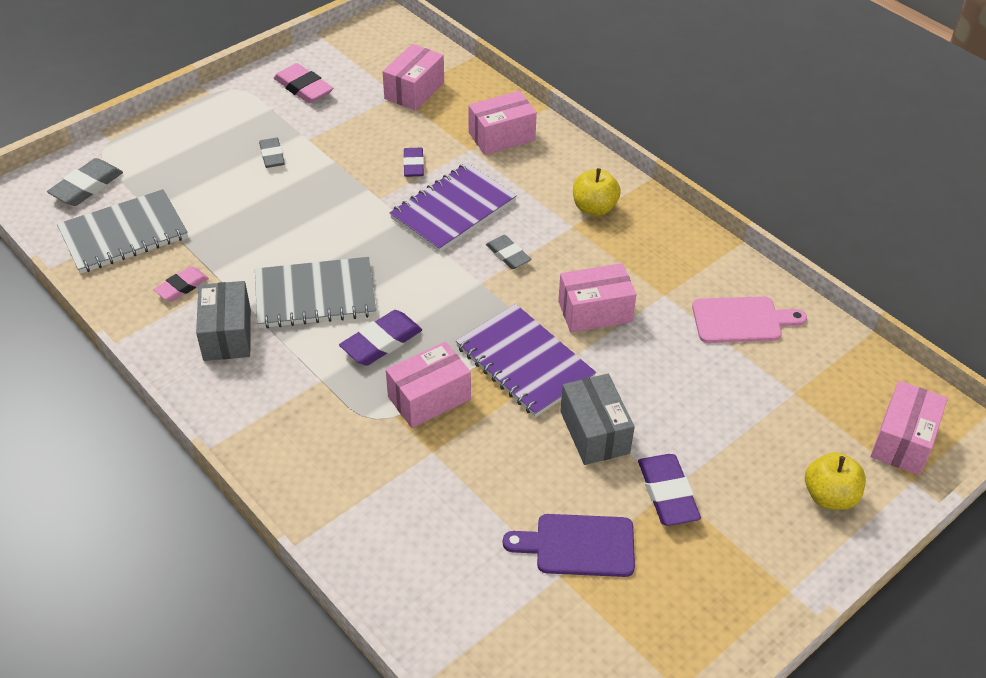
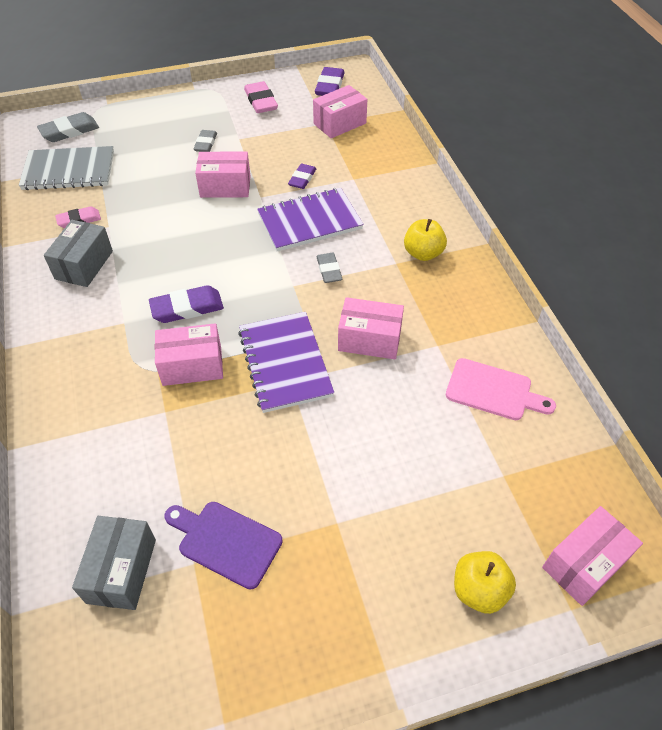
camera: 25 degrees right, 5 degrees up
grey notebook [255,257,376,329] -> none
pink box [469,91,537,155] -> pink box moved to [195,151,250,198]
grey box [560,374,635,465] -> grey box moved to [72,516,156,610]
purple eraser [638,454,701,526] -> purple eraser moved to [315,67,344,96]

